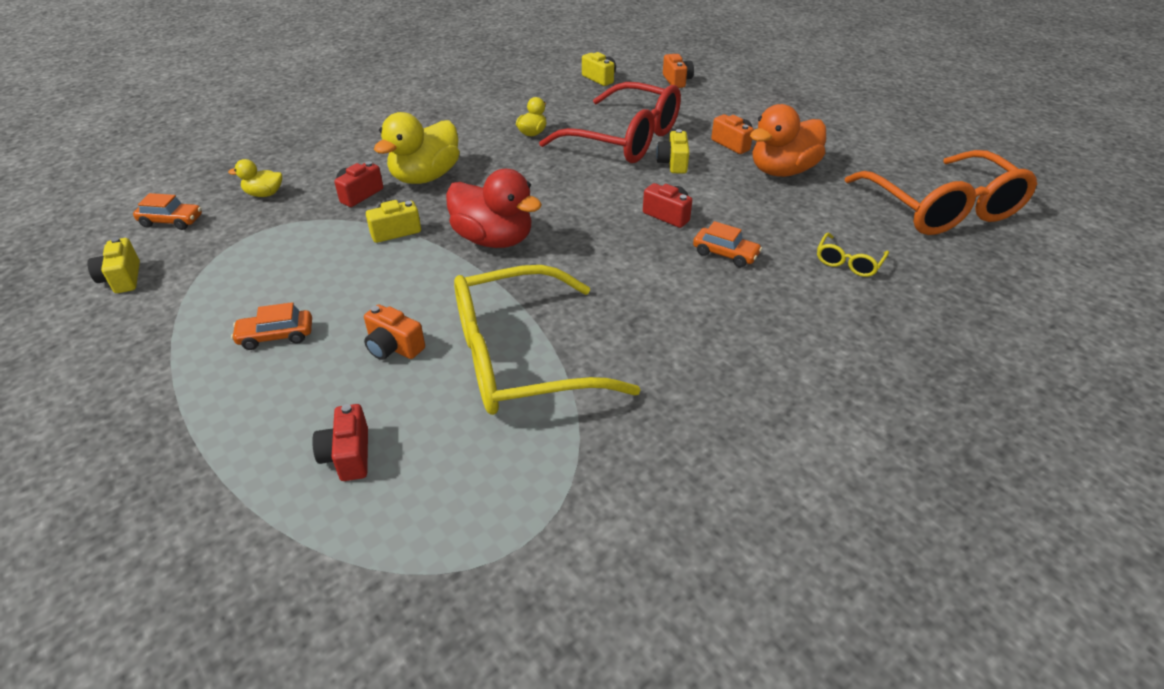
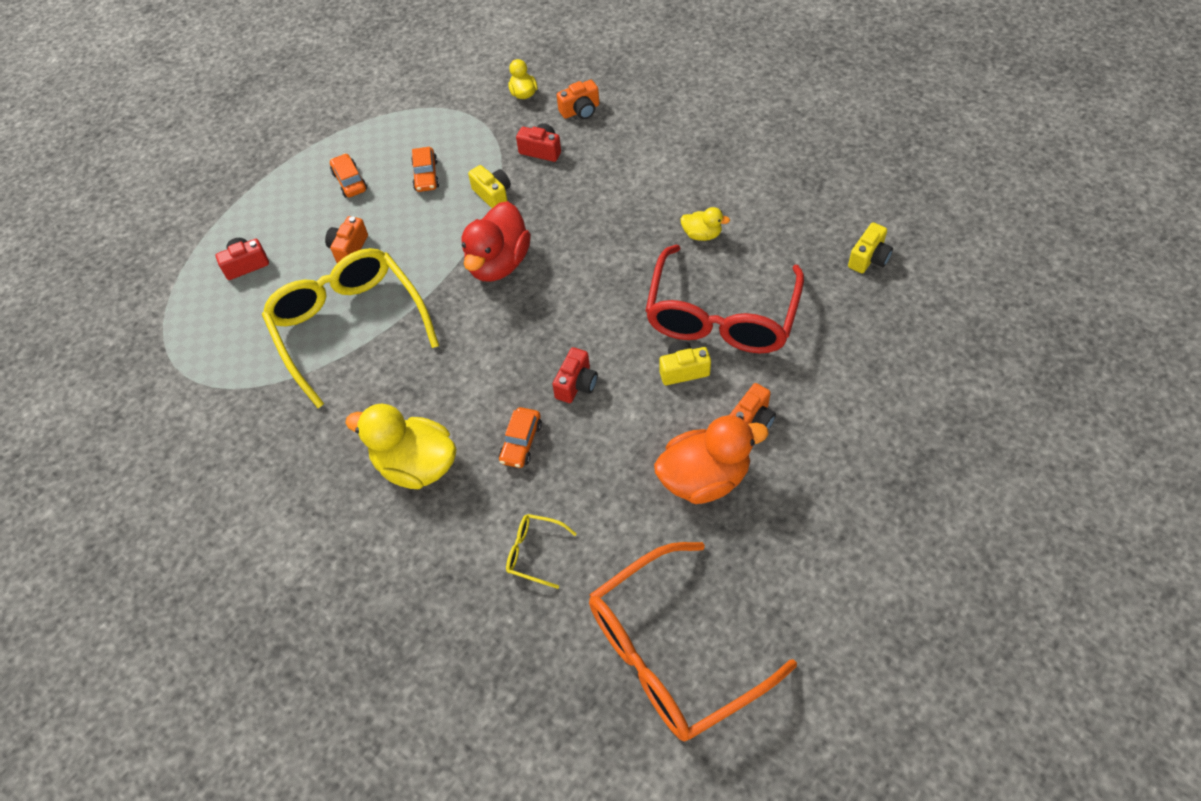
camera: 80 degrees right, 15 degrees up
yellow camera [87,237,140,293] -> none
orange car [133,193,202,230] -> orange car moved to [411,147,439,192]
yellow duck [374,112,459,184] -> yellow duck moved to [345,404,457,489]
orange camera [663,54,694,88] -> orange camera moved to [557,80,599,119]
orange duck [750,104,826,177] -> orange duck turned 120 degrees clockwise [654,415,769,504]

